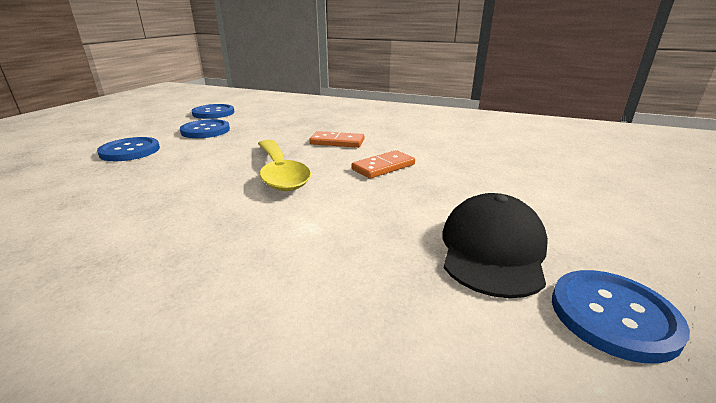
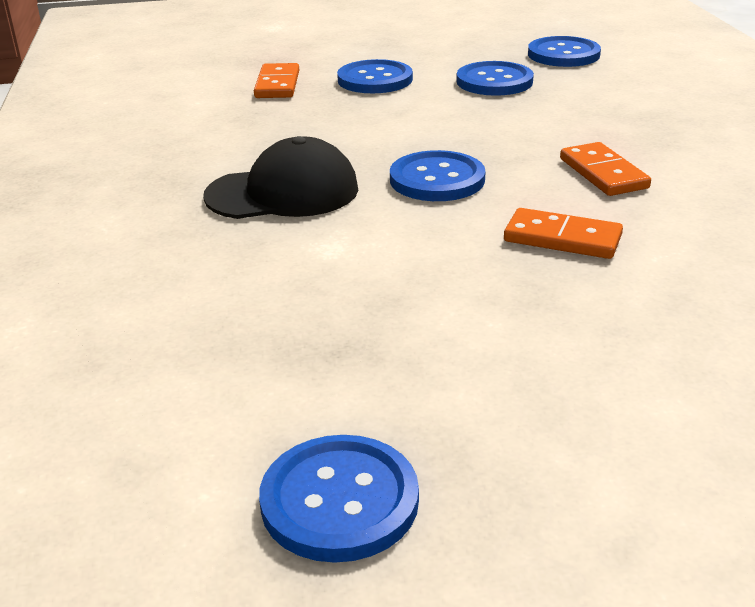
camera: 60 degrees right, 5 degrees up
yellow spoon [258,140,311,191] -> blue button [390,150,485,201]
black cap [442,193,548,298] -> black cap moved to [203,136,358,219]
none -> orange domino [254,63,299,98]

